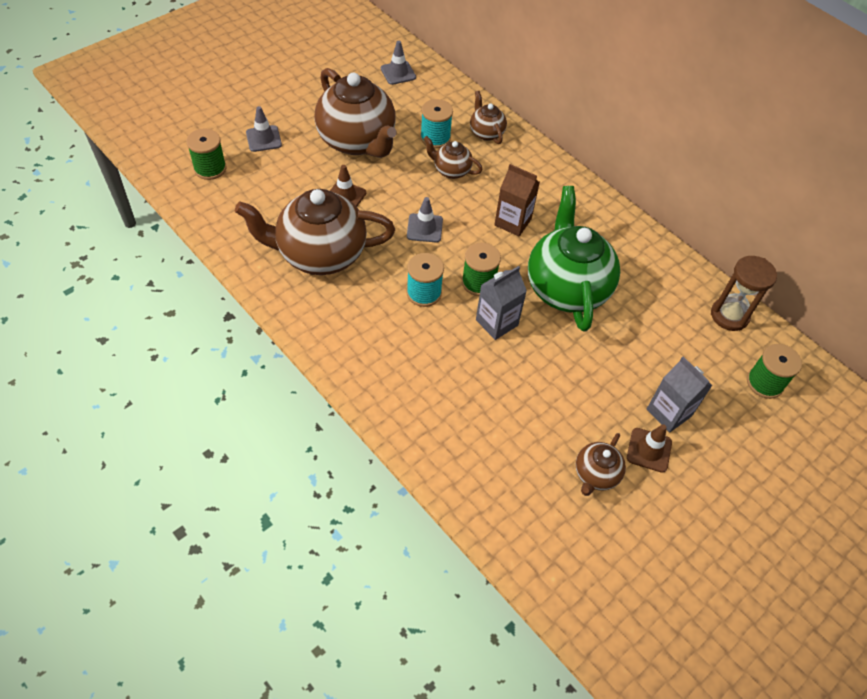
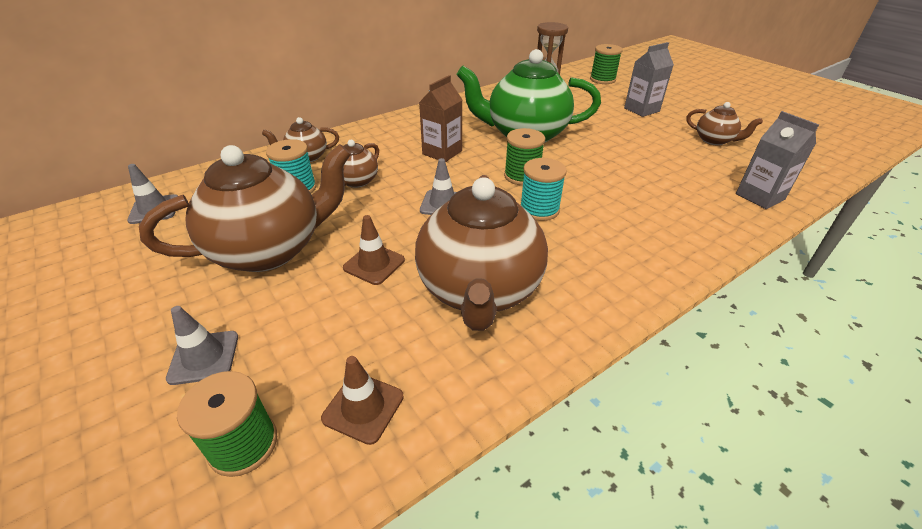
camera: 80 degrees left, 15 degrees down
grey carton [476,266,527,340] -> grey carton moved to [736,111,819,209]
brown traffic cone [627,424,672,473] -> brown traffic cone moved to [321,356,404,445]

